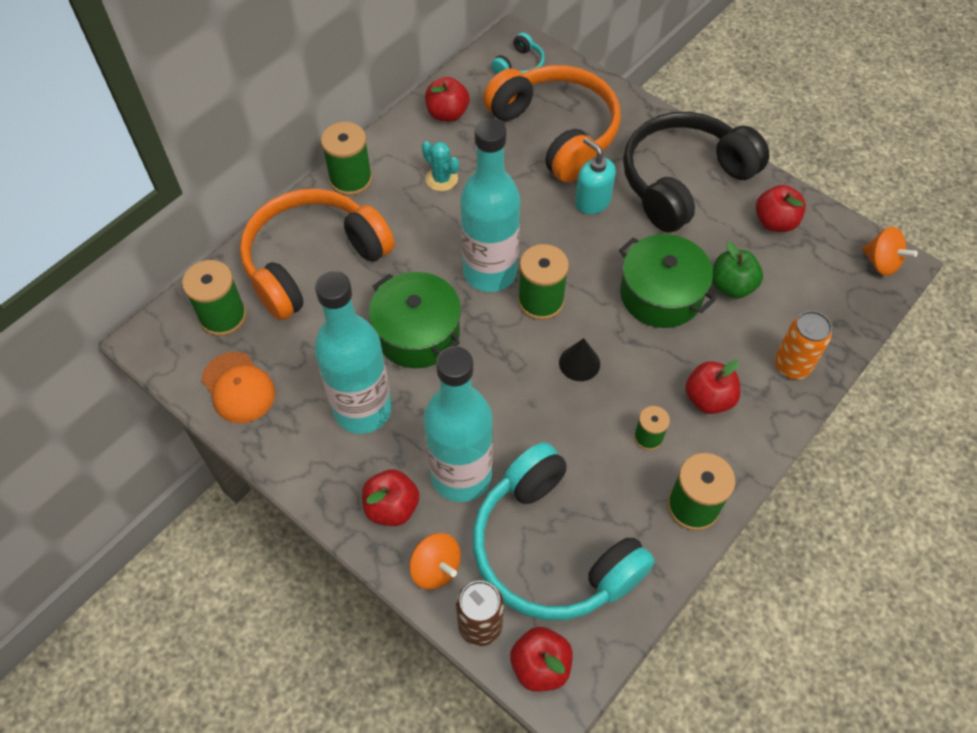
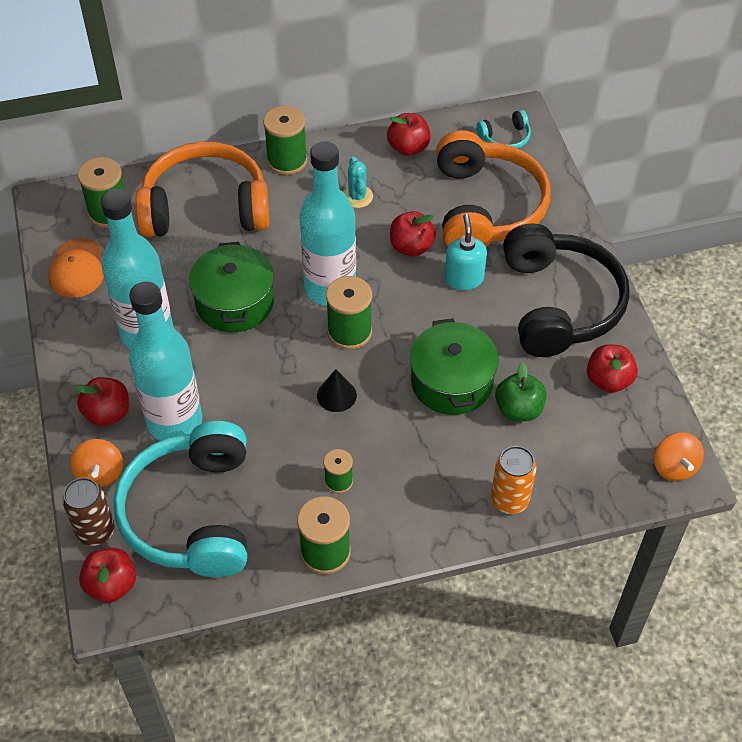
camera: 35 degrees right, 5 degrees down
black headphones [623,112,769,233] -> black headphones turned 90 degrees clockwise [503,224,630,357]
red apple [685,360,740,414] -> red apple moved to [390,211,436,257]

